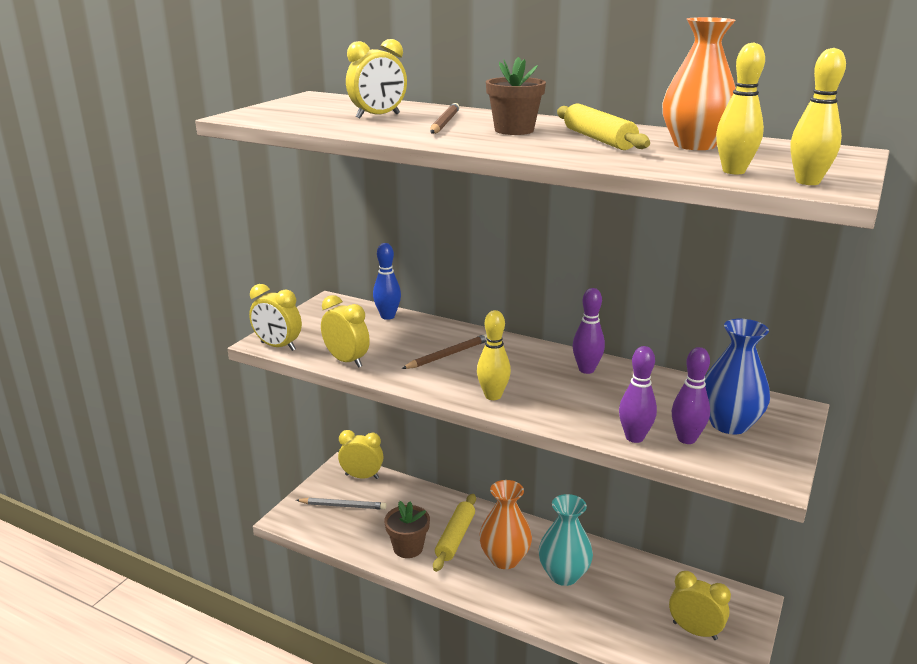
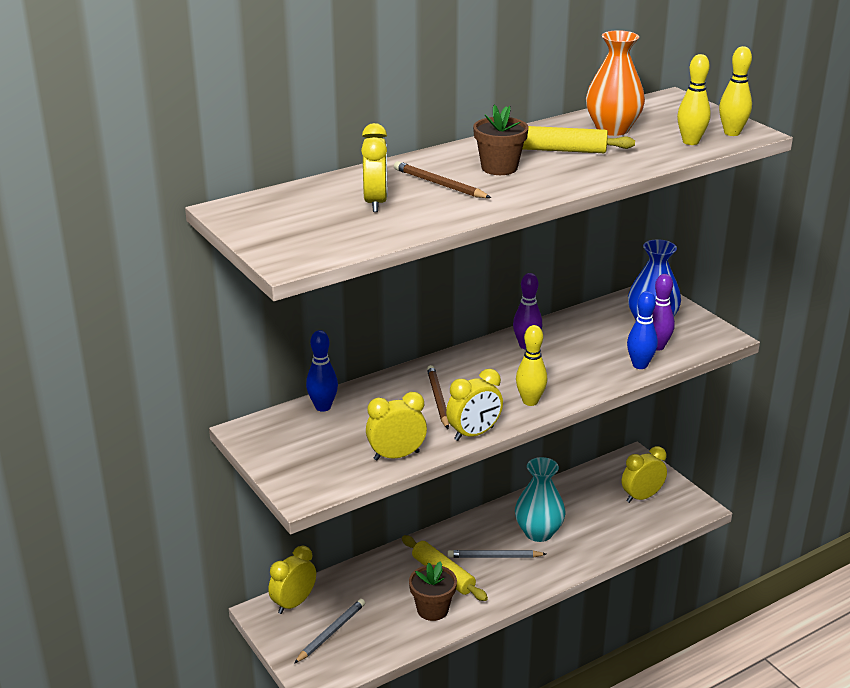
camera: 60 degrees left, 5 degrees up
yellow clock [249,284,302,351] -> yellow clock moved to [446,369,503,441]
orange vase [479,480,532,569] -> grey pencil [448,550,546,558]
purple bowling pin [619,346,657,443] -> blue bowling pin [627,291,658,369]

